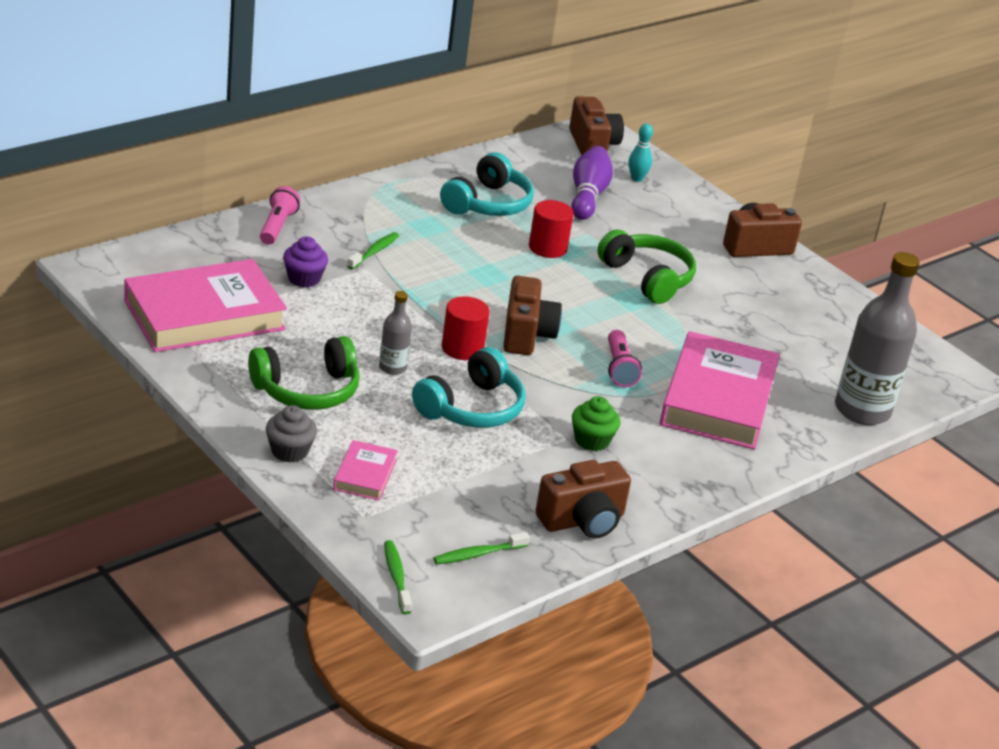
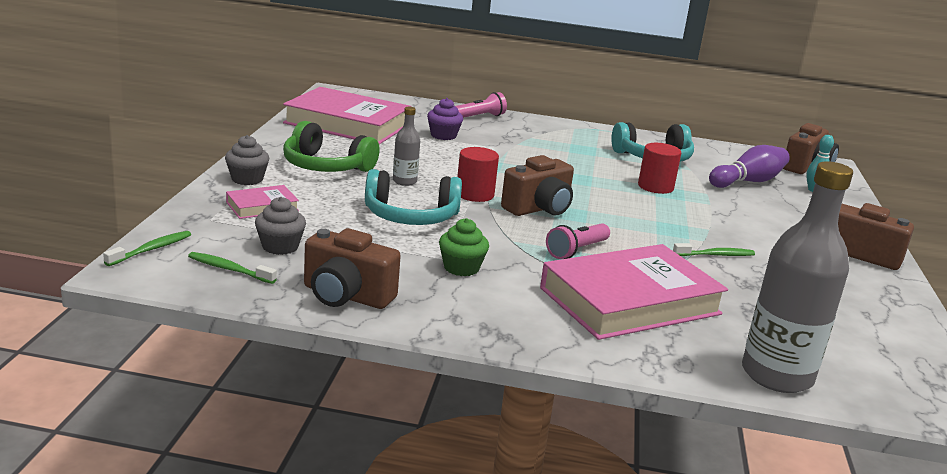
camera: 50 degrees right, 10 degrees down
green toothbrush [347,232,399,269] -> green toothbrush moved to [673,243,755,256]
green headphones [597,229,696,304] -> none
none -> grey cupcake [255,197,306,255]

